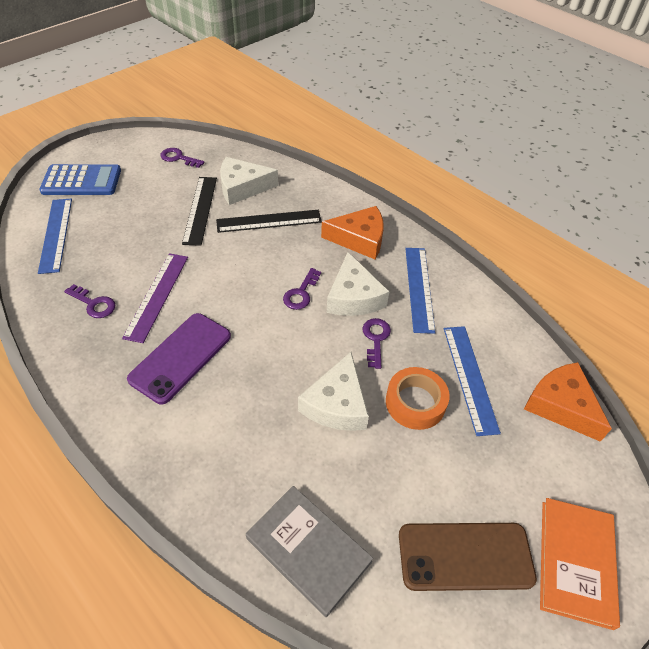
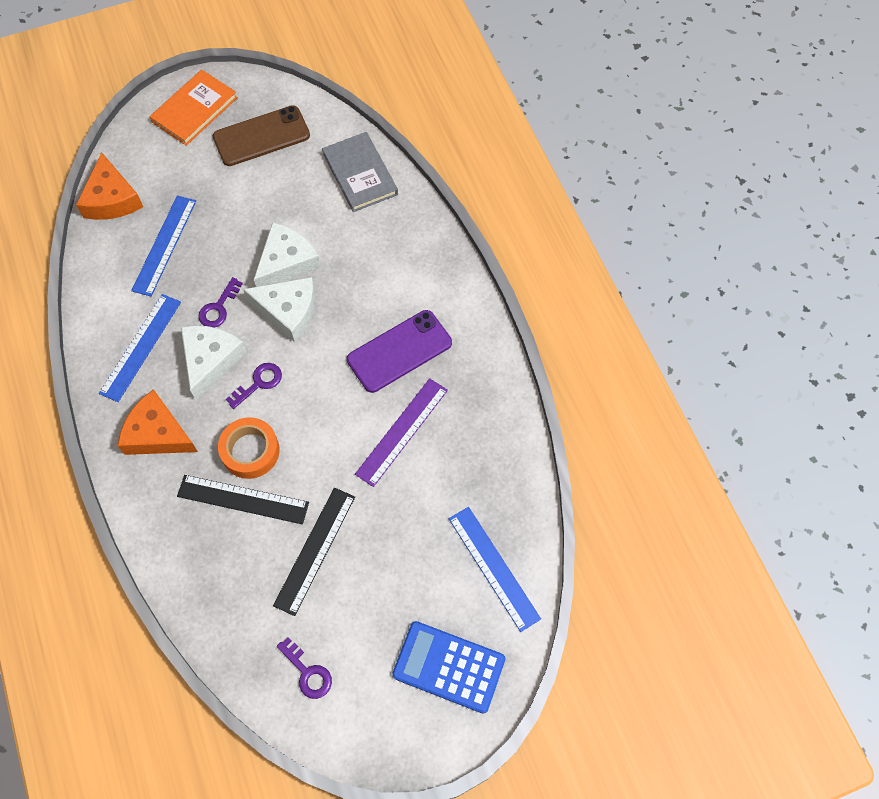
camera: 155 degrees left, 15 degrees up
blue ruler [38,199,72,274] -> blue ruler turned 45 degrees counterclockwise [449,507,541,632]
purple key [64,284,116,318] -> none
white cheese [220,157,278,205] -> white cheese moved to [243,277,316,342]
orange tape [386,367,450,430] -> orange tape moved to [218,417,280,479]
brown phone [399,523,537,591] -> brown phone turned 45 degrees counterclockwise [213,105,310,166]

